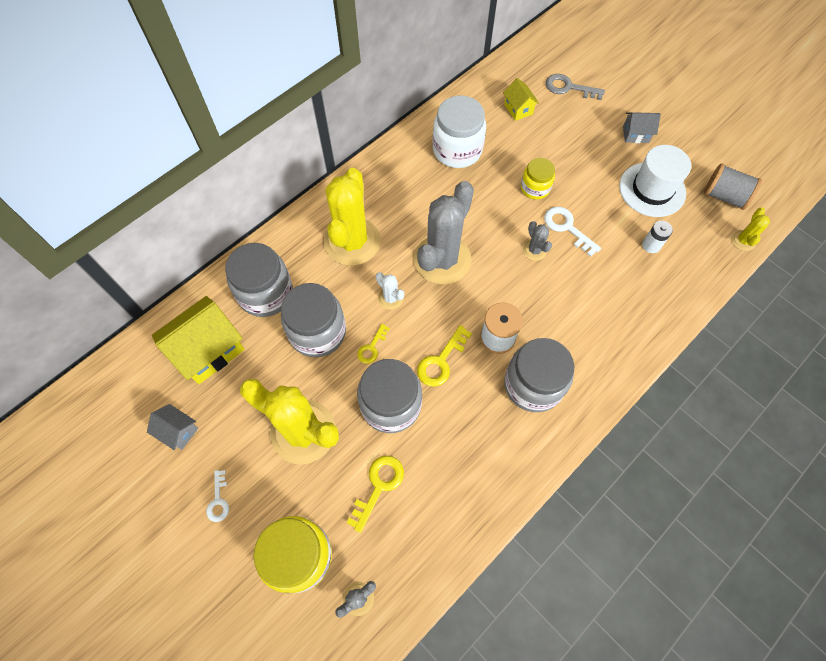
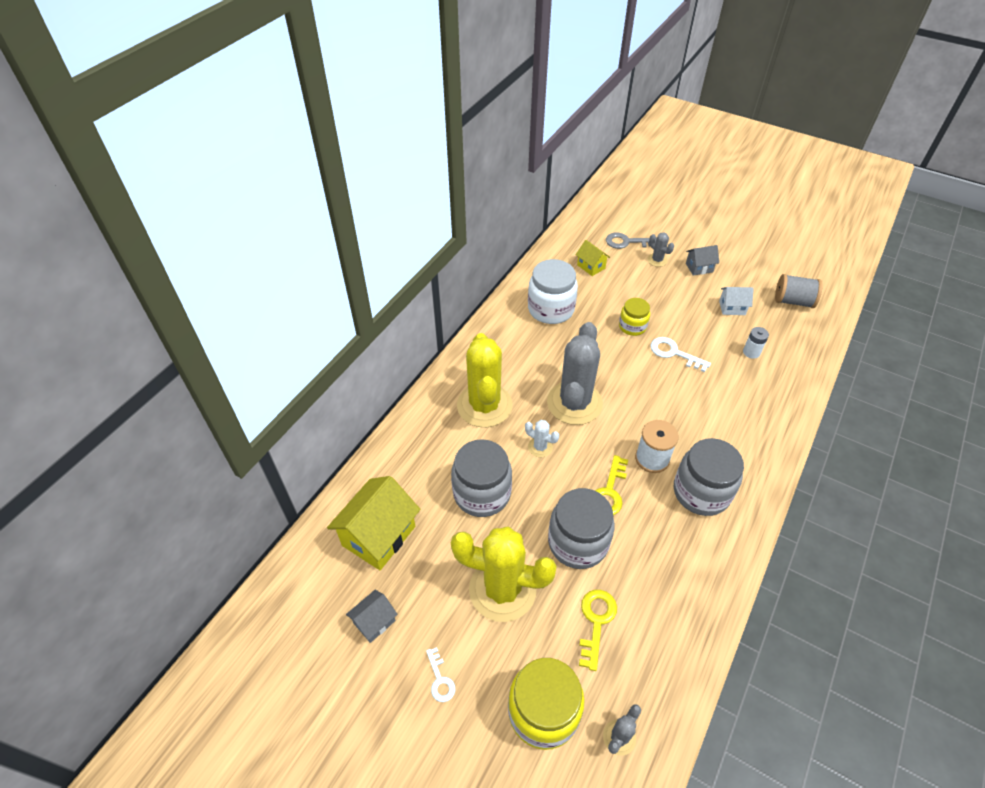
camera: 15 degrees left, 15 degrees down
grey house [147,404,198,450] -> grey house turned 60 degrees counterclockwise [346,590,398,643]
grey jar [225,243,293,317] -> none
yellow key [357,324,390,364] -> none
grey cactus [523,221,552,261] -> grey cactus moved to [647,232,674,267]
white hat [619,145,691,217] -> white house [719,287,754,315]
yellow cactus [731,207,770,251] -> none

